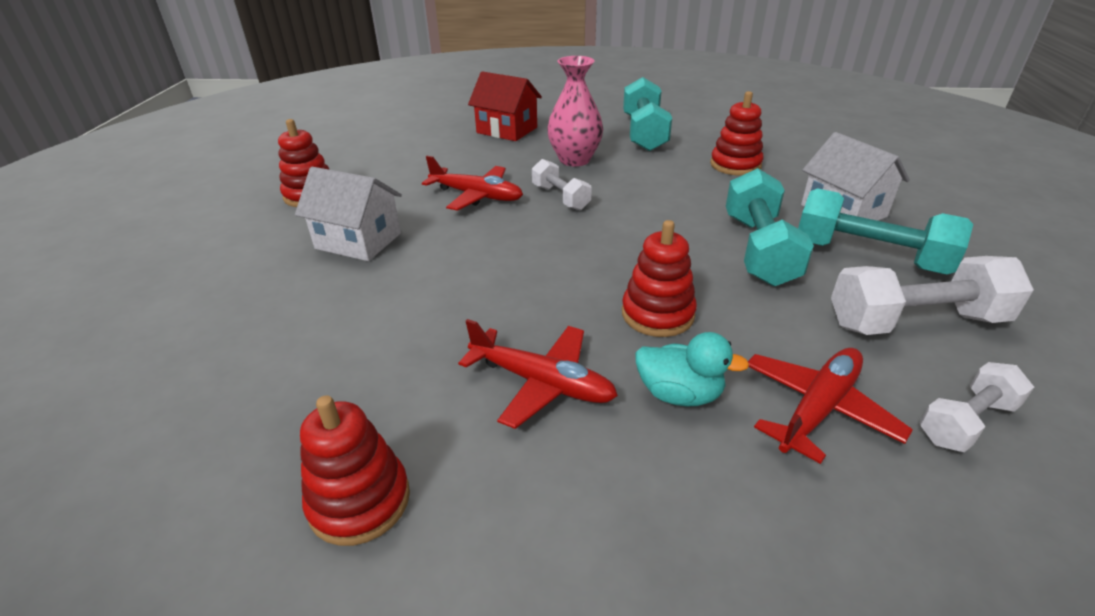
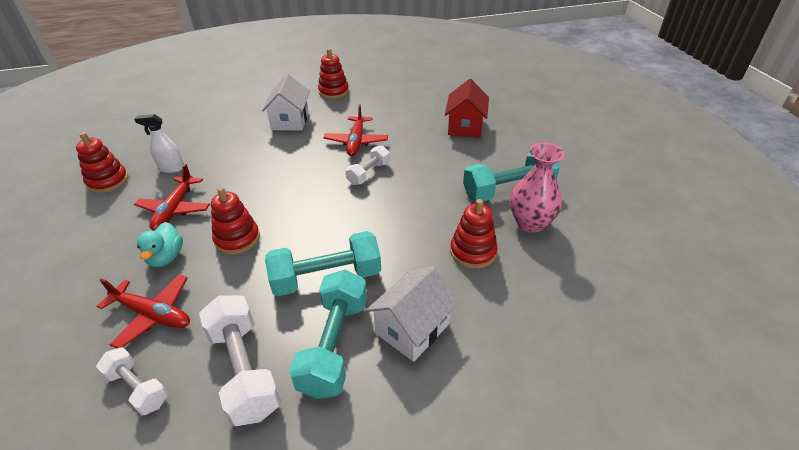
camera: 70 degrees right, 5 degrees up
pink vase [547,56,603,166] -> pink vase moved to [510,143,565,233]
none -> white spray bottle [134,114,184,173]

